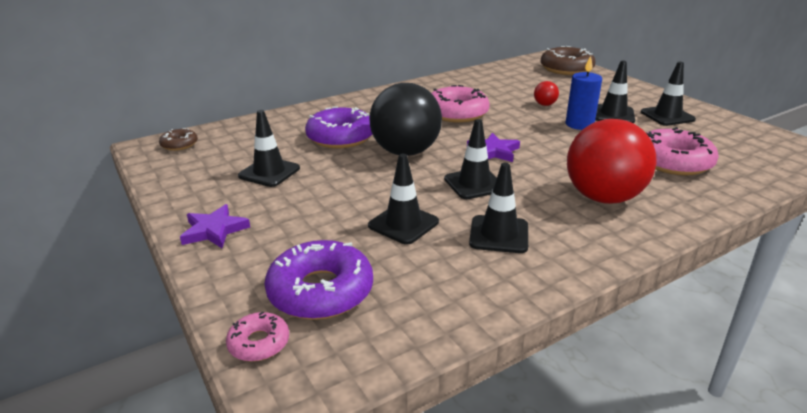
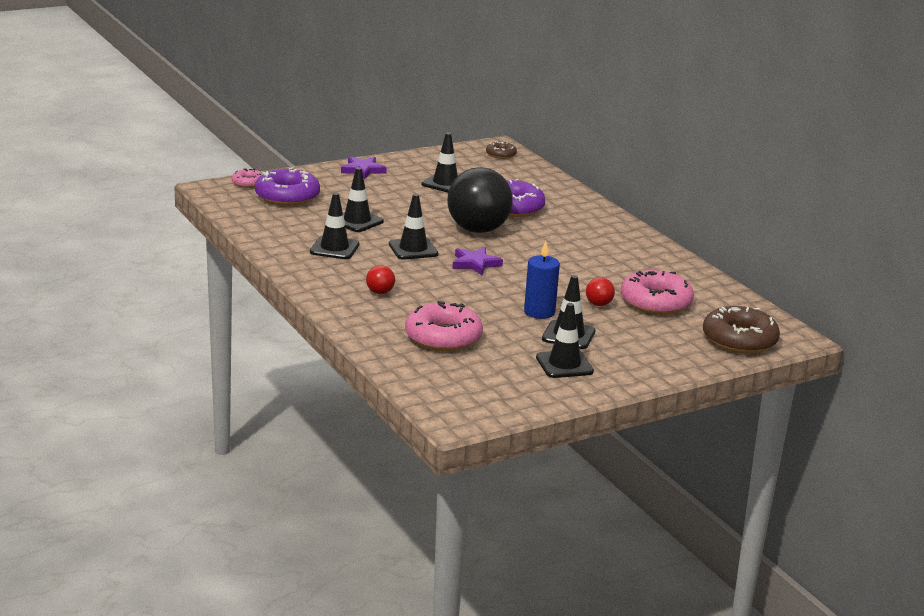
camera: 90 degrees right, 5 degrees down
pink donut [431,85,490,123] -> pink donut moved to [621,270,694,315]
red ball [567,119,657,204] -> red ball [366,265,395,294], size x0.41

